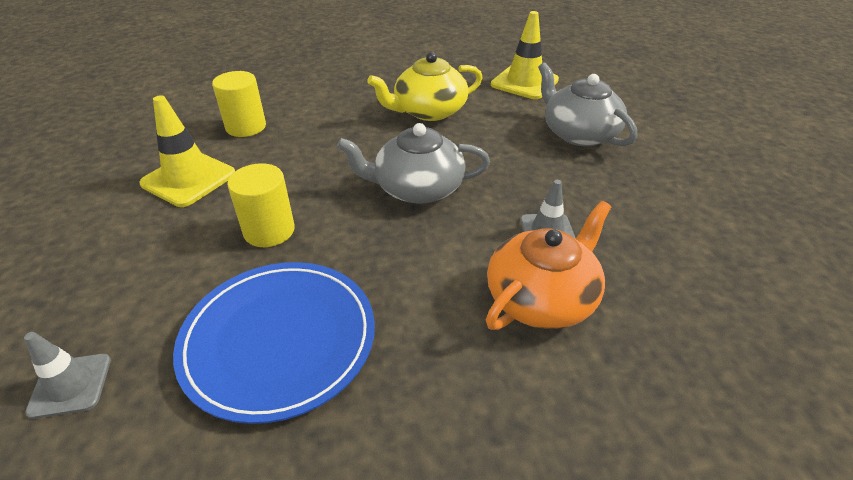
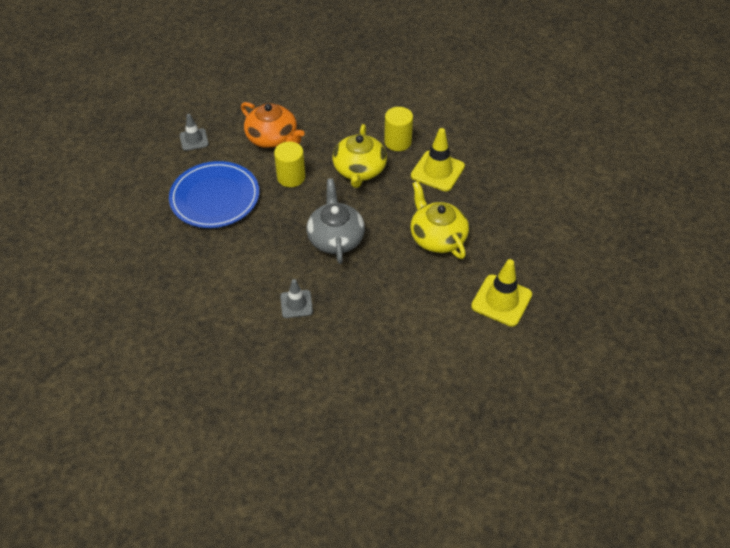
camera: 85 degrees right, 10 degrees up
yellow traffic cone [139,95,235,207] -> yellow traffic cone moved to [411,128,465,192]
orange teapot [486,201,611,330] -> orange teapot moved to [241,102,305,148]
grey teapot [538,62,637,146] -> none
none -> yellow teapot [333,124,387,188]

